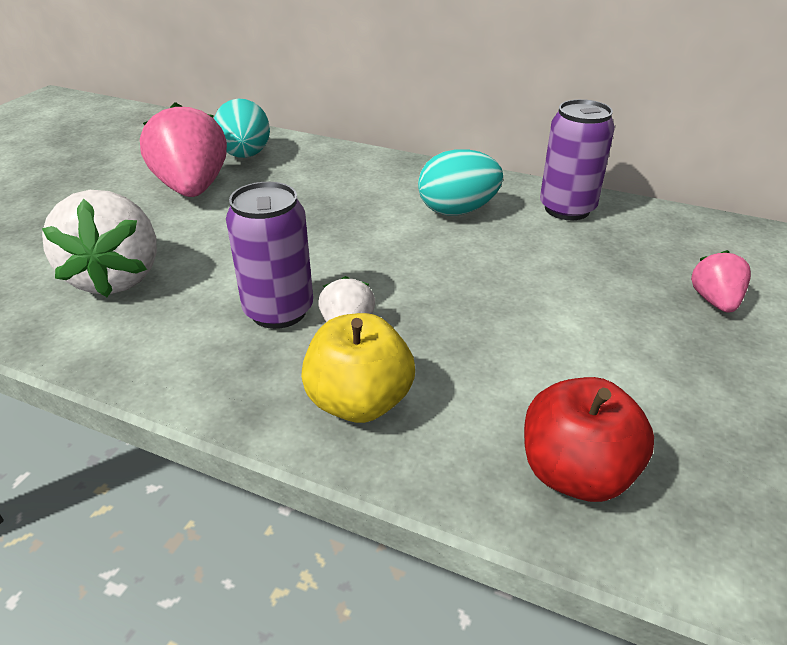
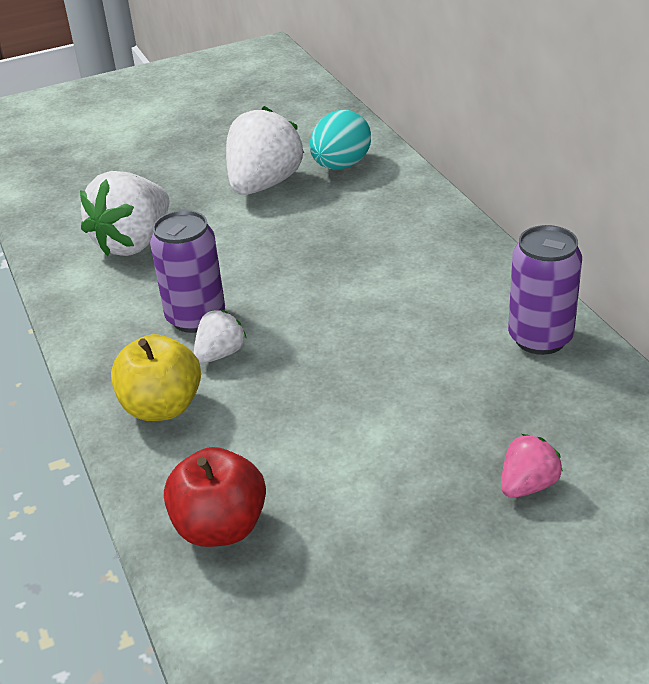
camera: 45 degrees right, 0 degrees up
pink strawberry [140,102,227,197] -> white strawberry [226,106,304,195]
turquoise egg [418,149,503,216] -> none

